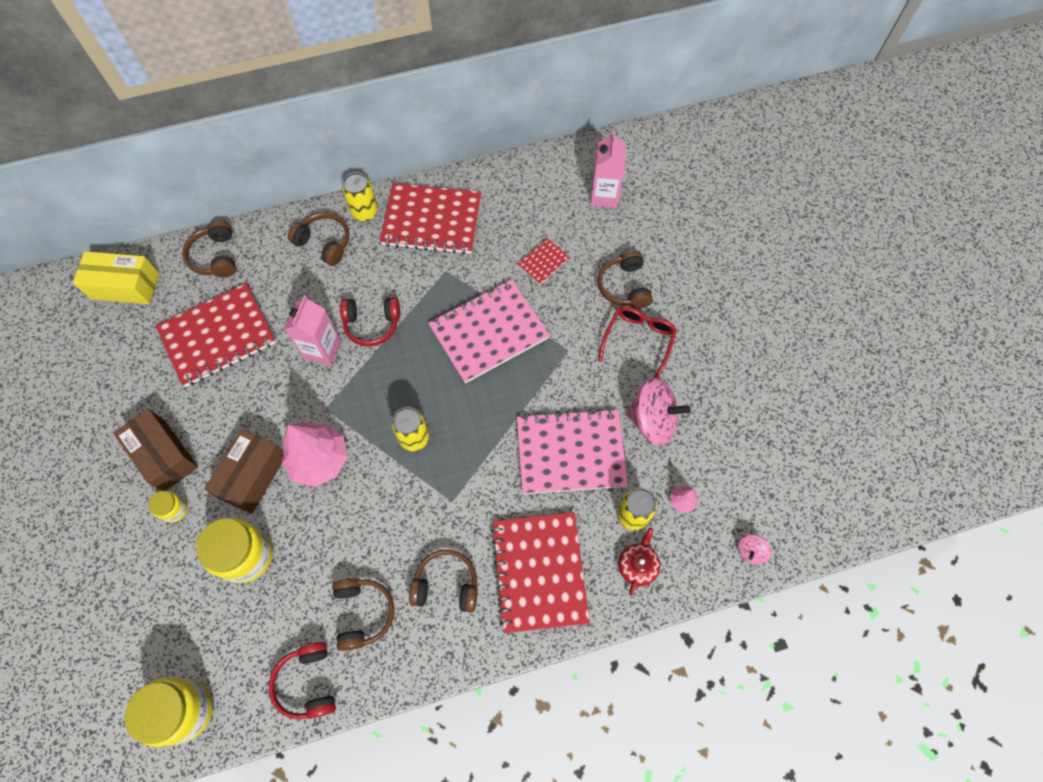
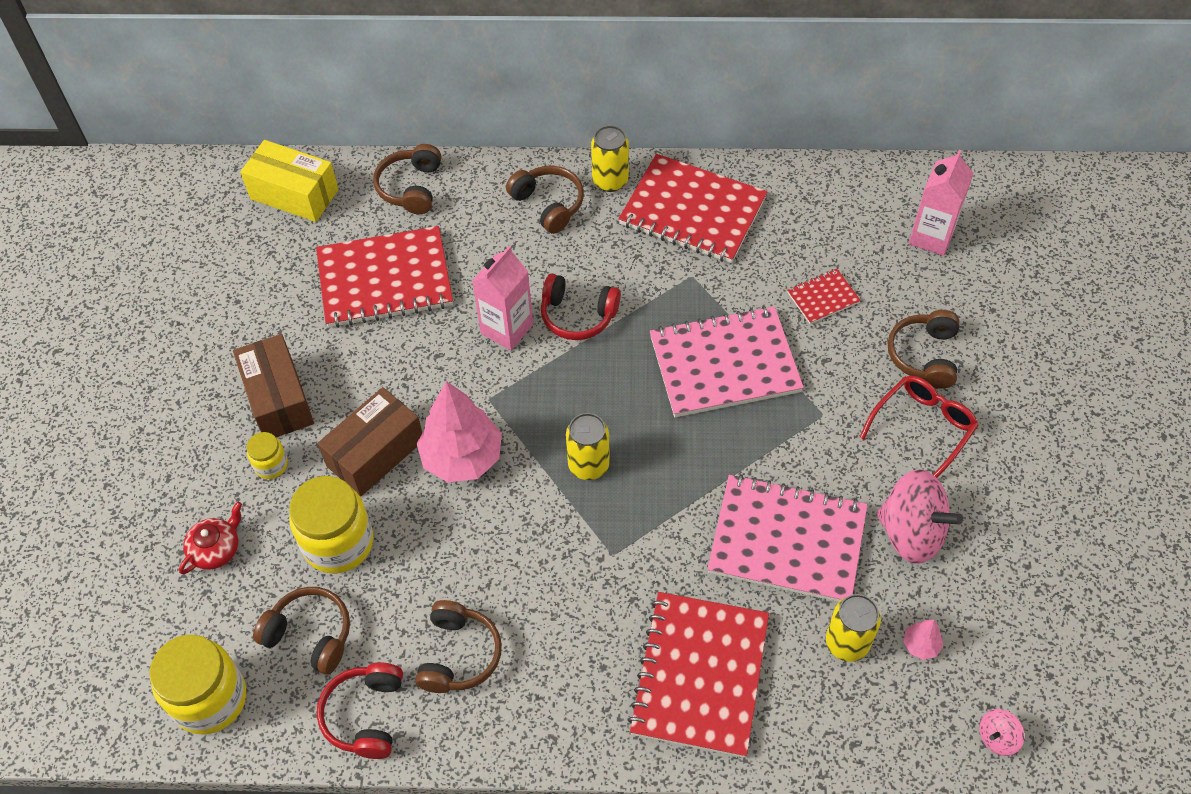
camera: 20 degrees right, 10 degrees down
brown headphones [409,550,478,613] -> brown headphones moved to [253,587,350,674]
red teapot [618,528,660,596] -> red teapot moved to [179,502,242,574]

